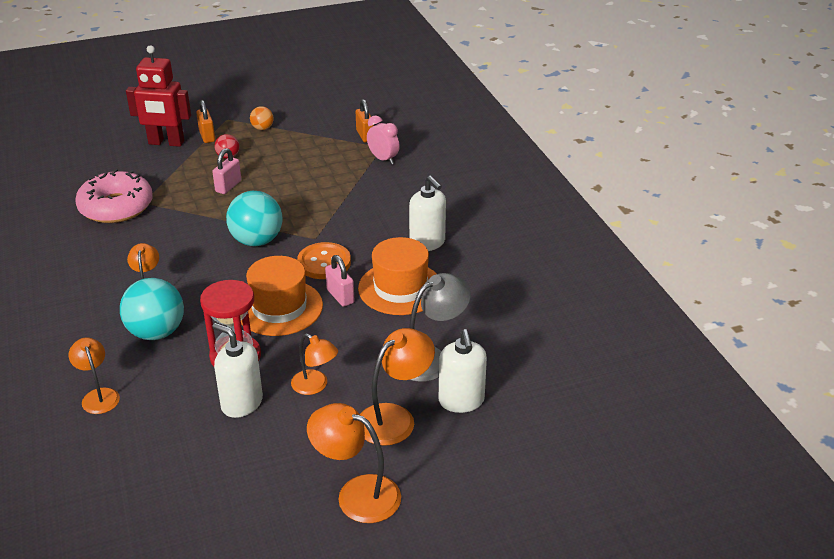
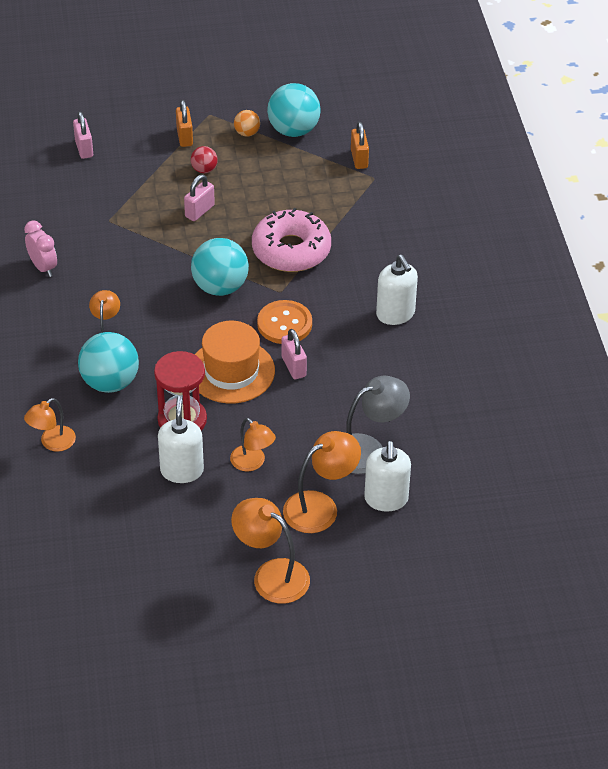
camera: 10 degrees right, 10 degrees up
orange lamp [68,338,120,414] -> orange lamp turned 120 degrees counterclockwise [24,398,76,452]
pink donut [75,169,153,223] -> pink donut moved to [252,208,331,272]
red robot [126,45,191,147] -> none
white soap dispenser [212,323,263,418] -> white soap dispenser turned 45 degrees clockwise [158,396,204,483]
orange hat [358,237,437,315] -> none
pink clock [367,115,400,165] -> pink clock moved to [24,220,57,277]
none -> pink padlock [73,112,93,159]
none -> turquoise ball [267,83,321,137]

